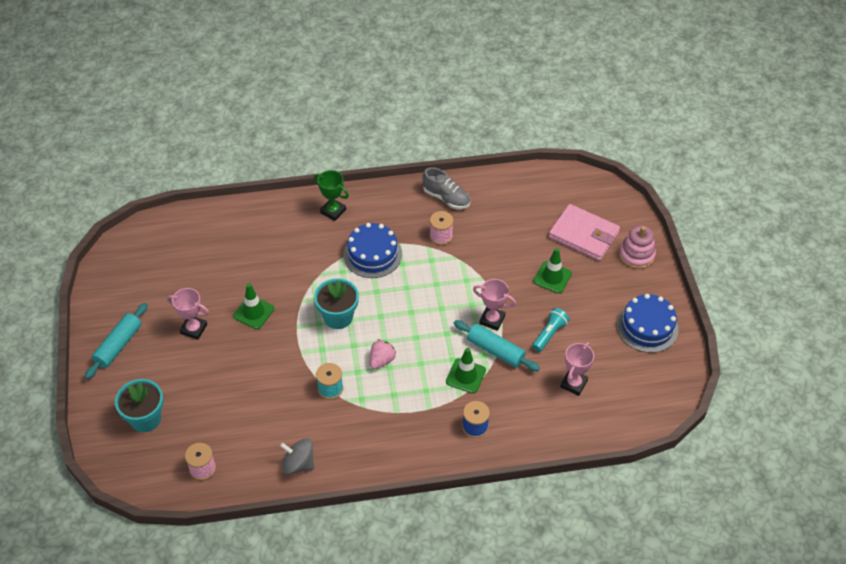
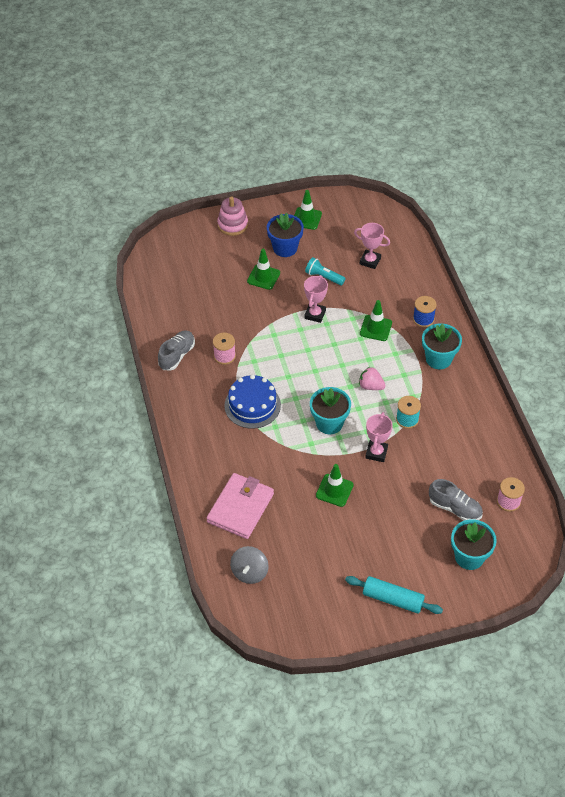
camera: 95 degrees left, 0 degrees up
pink trophy [167,288,209,340] -> pink trophy moved to [365,412,393,462]
grey spinning top [280,438,314,475] -> grey spinning top moved to [230,546,269,584]
green trophy [314,170,349,221] -> none
turquoise rolling pin [454,320,540,371] -> none
pink wallet [549,204,620,261] -> pink wallet moved to [207,473,274,539]
blue cake [617,294,679,353] -> green traffic cone [294,190,322,230]
none -> blue flower pot [267,213,304,257]
none -> turquoise flower pot [422,323,462,369]
none -> grey shoe [429,479,483,520]

